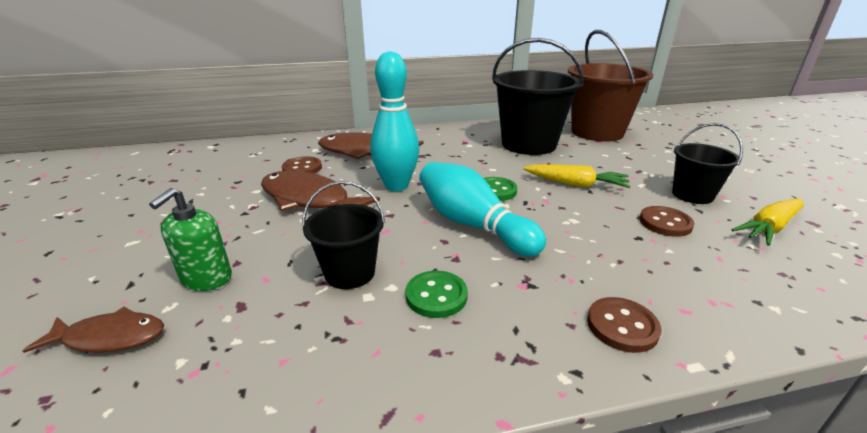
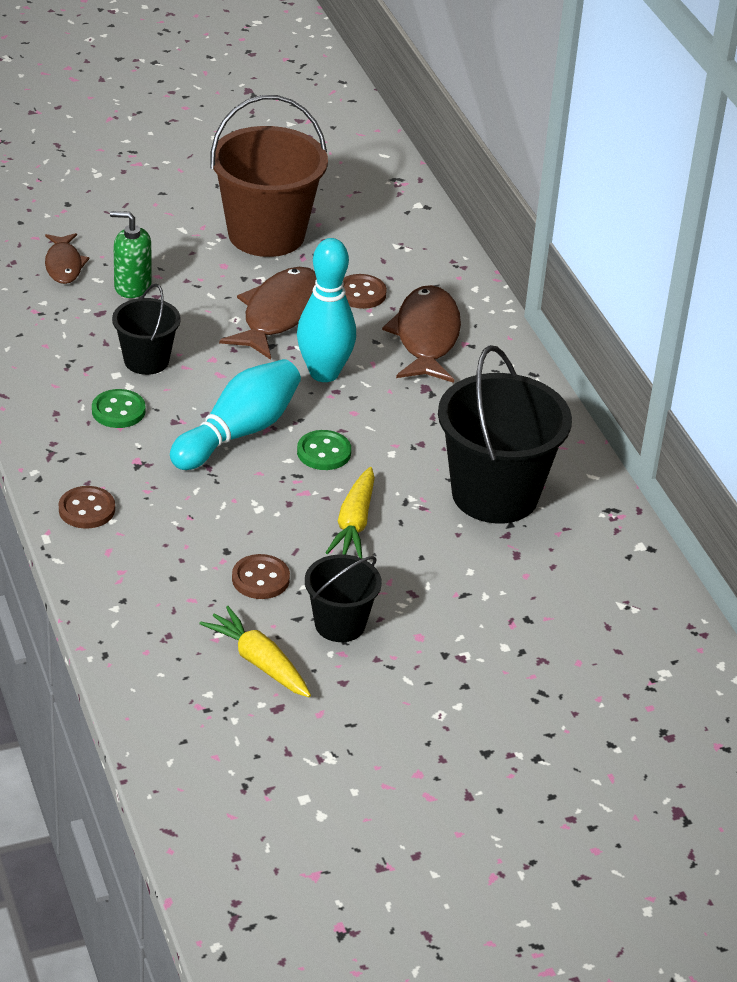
camera: 80 degrees right, 10 degrees up
brown bucket [568,30,654,142] -> brown bucket moved to [210,95,328,257]

